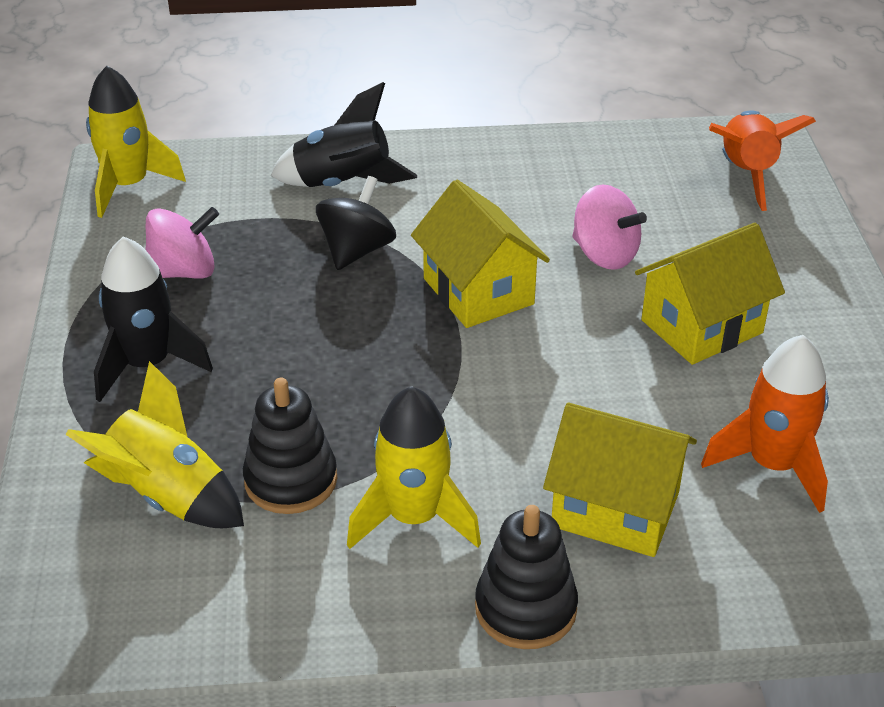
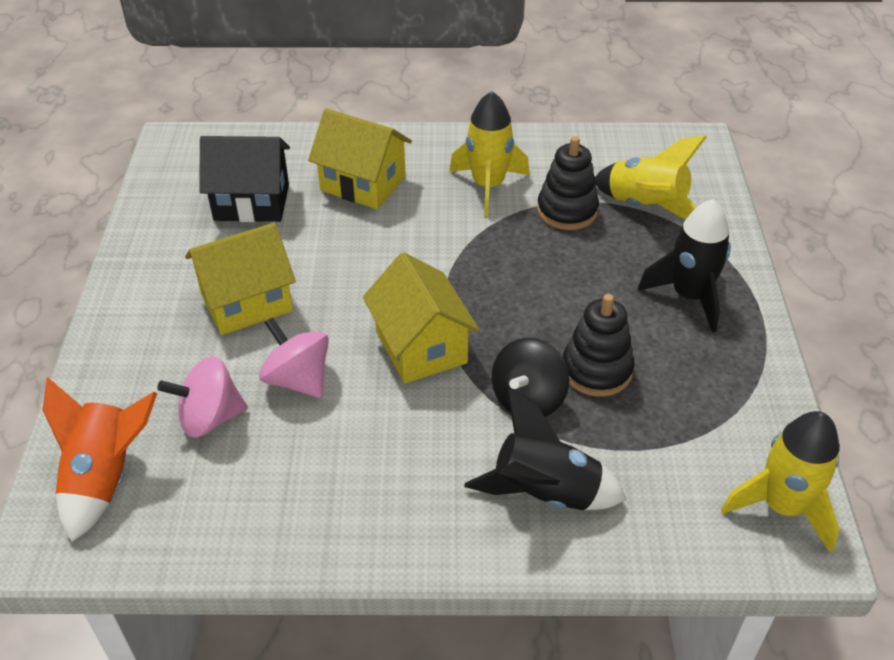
camera: 175 degrees left, 5 degrees up
pink spinning top [145,207,219,278] -> pink spinning top moved to [157,356,248,438]
black stacking toy [475,505,578,649] -> black stacking toy moved to [563,294,634,397]
orange rocket [701,335,829,513] -> black house [199,136,290,222]

